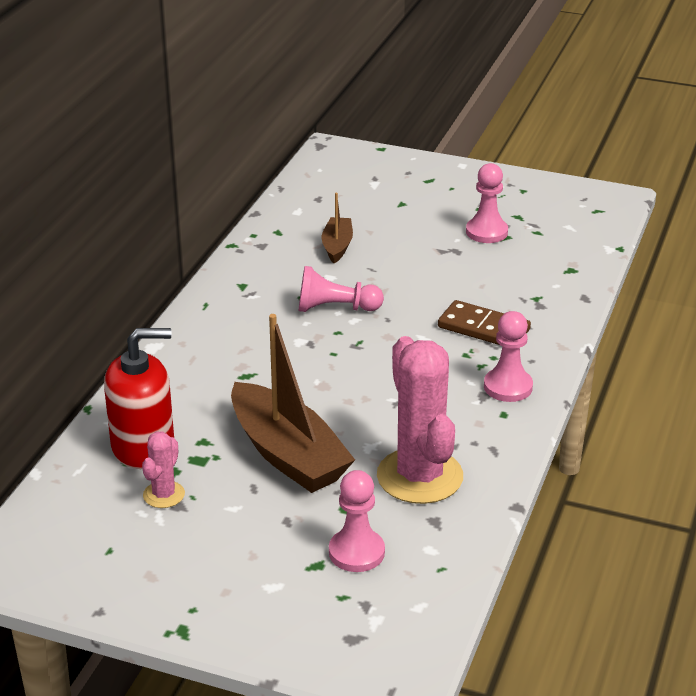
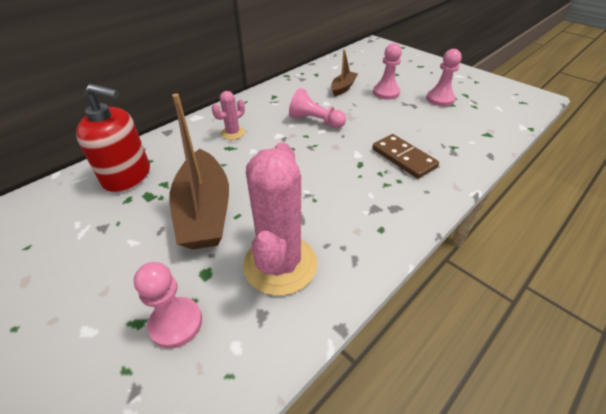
camera: 25 degrees right, 10 degrees up
pink cactus [142,431,185,508] -> pink cactus moved to [212,91,245,140]
pink pawn [484,311,533,402] -> pink pawn moved to [373,43,402,100]

